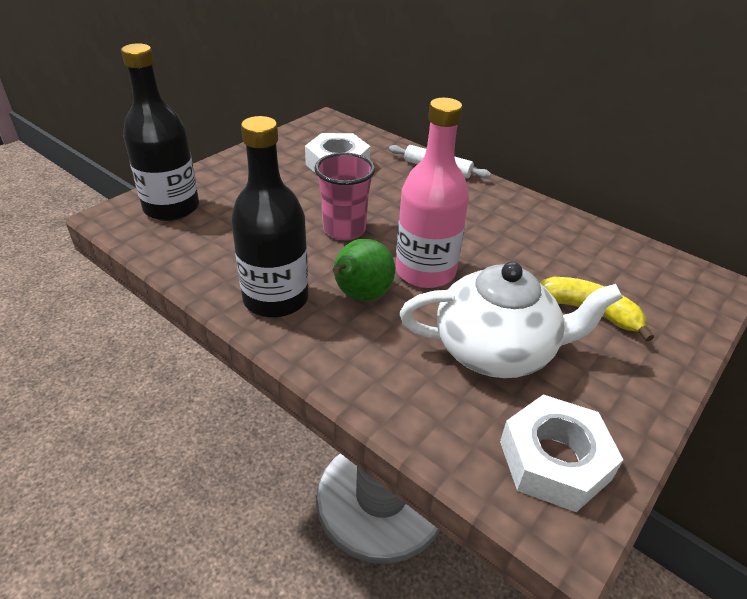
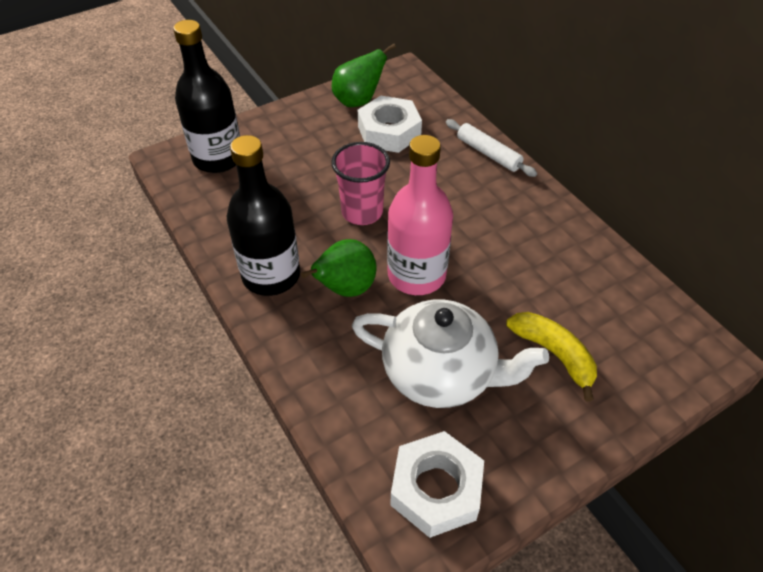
camera: 20 degrees right, 10 degrees up
none -> green pear [332,44,396,107]

